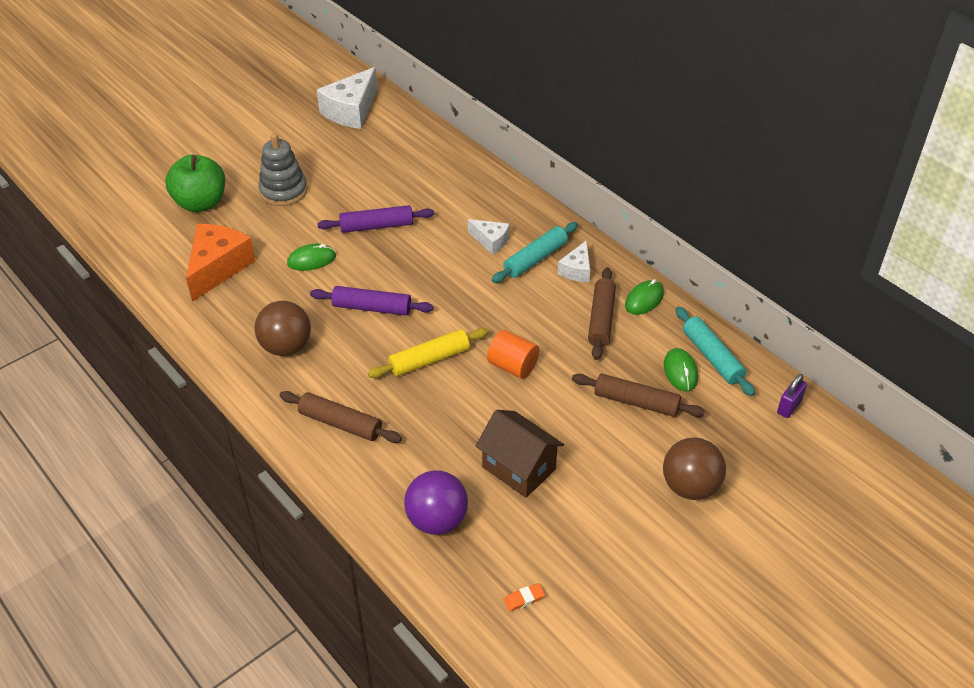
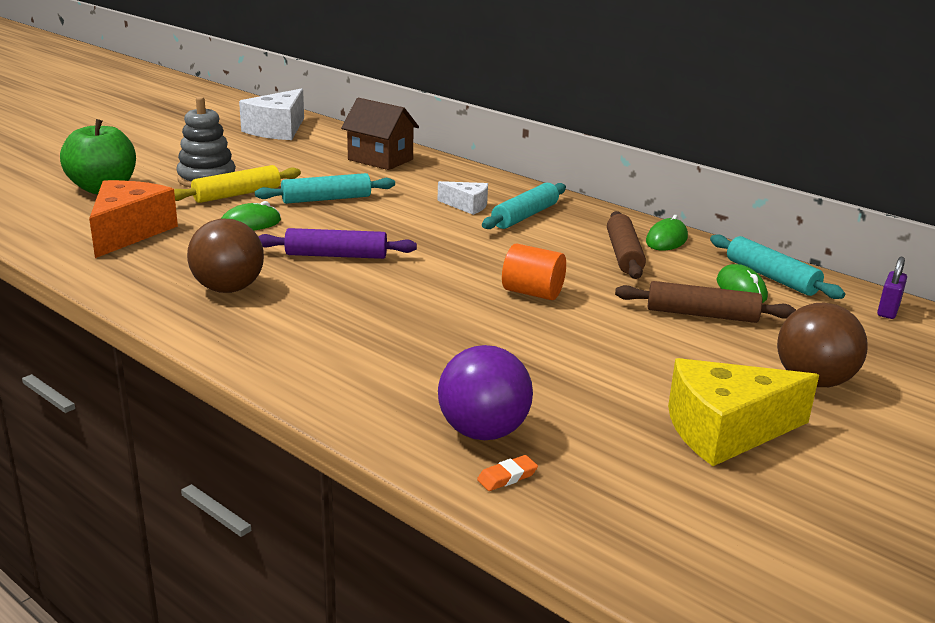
camera: 10 degrees left, 20 degrees down
brown rolling pin [279,391,402,443] -> none
purple rolling pin [317,205,434,233] -> turquoise rolling pin [255,173,395,204]
yellow rolling pin [368,328,489,378] -> yellow rolling pin moved to [174,165,301,203]
brown house [476,410,564,498] -> brown house moved to [341,98,419,170]
orange eraser [504,583,545,612] -> orange eraser moved to [477,455,538,491]
white cheese [558,240,590,282] -> none
none -> yellow cheese [668,358,819,466]

